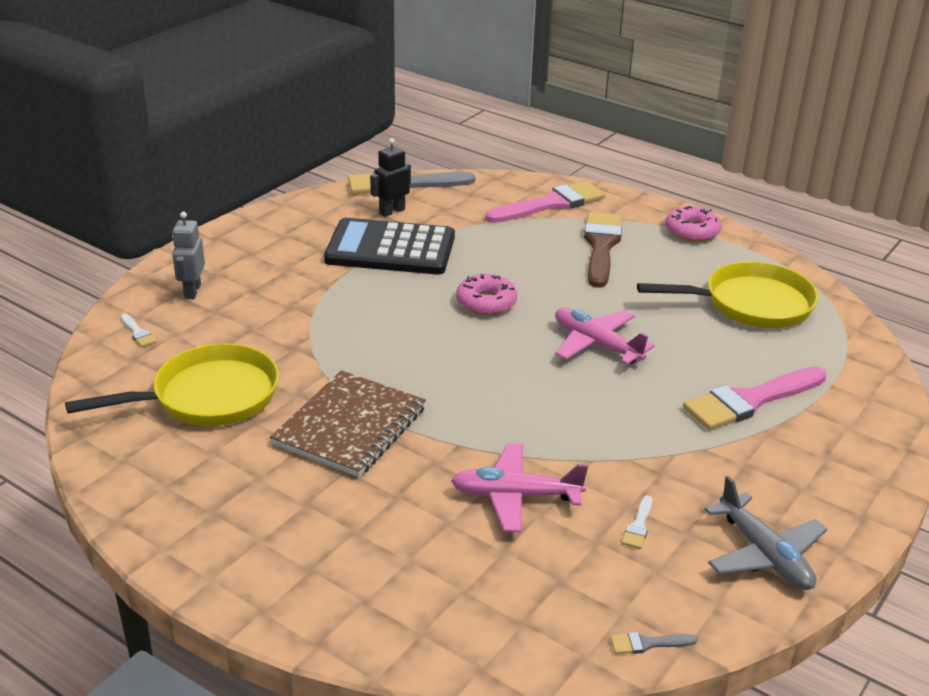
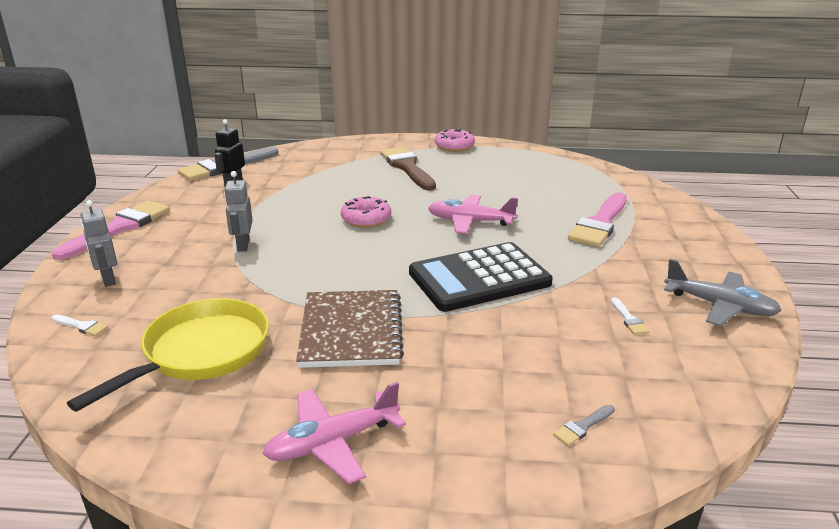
camera: 30 degrees left, 5 degrees down
black calculator [324,218,455,275] -> black calculator moved to [409,242,553,312]
pink plane [451,443,588,532] -> pink plane moved to [263,382,406,484]
pink brush [485,181,605,223] -> pink brush moved to [52,200,170,260]
grey brush [610,632,698,654] -> grey brush moved to [553,405,615,446]
yellow pan [637,262,818,328] -> none
none -> grey robot [224,171,253,252]

